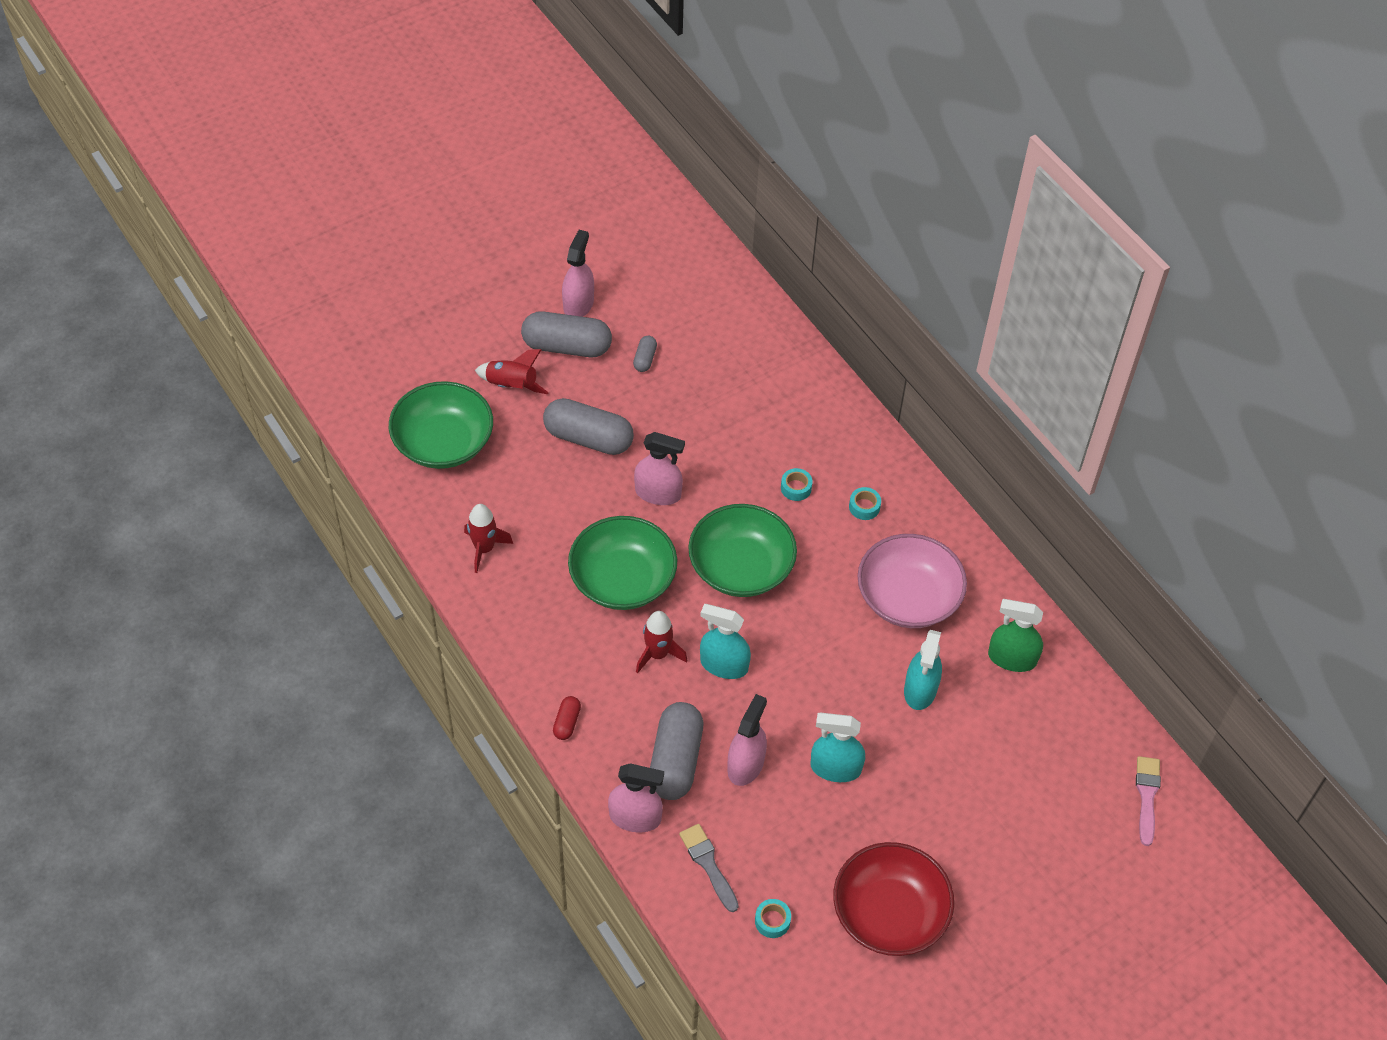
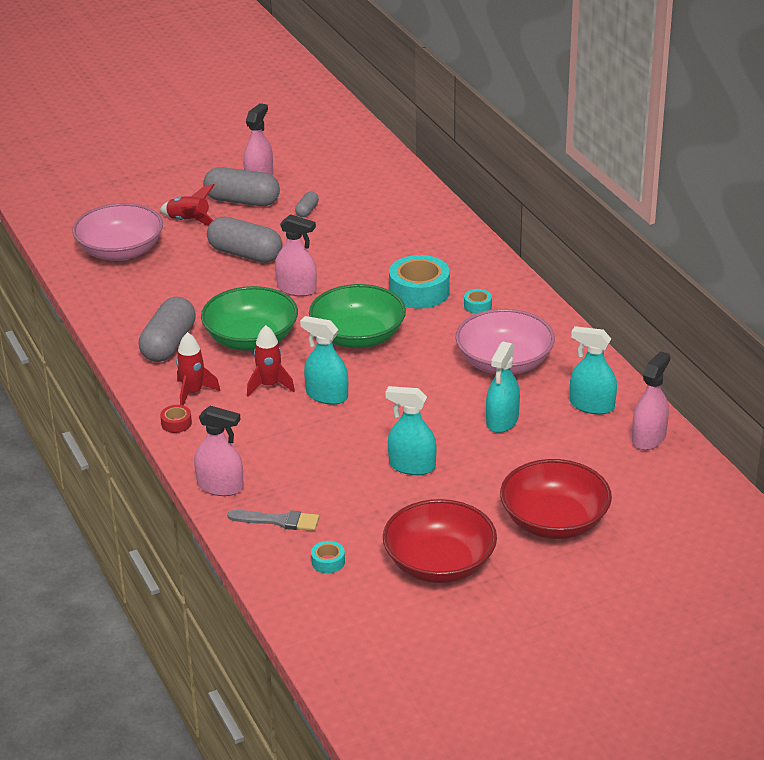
camera: 10 degrees right, 20 degrees down
green bowl [389,381,493,469] -> pink bowl [72,203,163,261]
red rocket [464,504,513,573] -> red rocket moved to [176,332,220,406]
red capsule [553,696,581,740] -> red tape [160,405,192,433]
grey capsule [650,702,703,800] -> grey capsule moved to [139,297,196,362]
grey brush [679,824,739,912] -> grey brush turned 120 degrees clockwise [227,510,319,531]
pink spray bottle [727,694,767,786] -> pink spray bottle moved to [632,351,670,450]
turquoise tape [781,468,813,501] -> turquoise tape [389,255,450,309], size x2.18
green spray bottle [988,599,1043,672] -> turquoise spray bottle [570,326,617,414]
pink brush [1136,756,1161,846] -> none
none -> red bowl [500,459,612,539]

